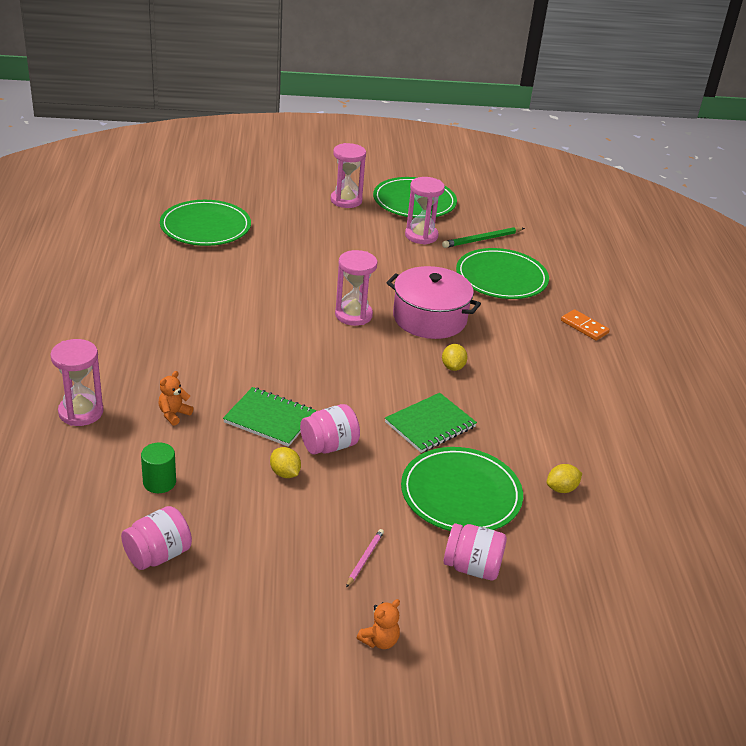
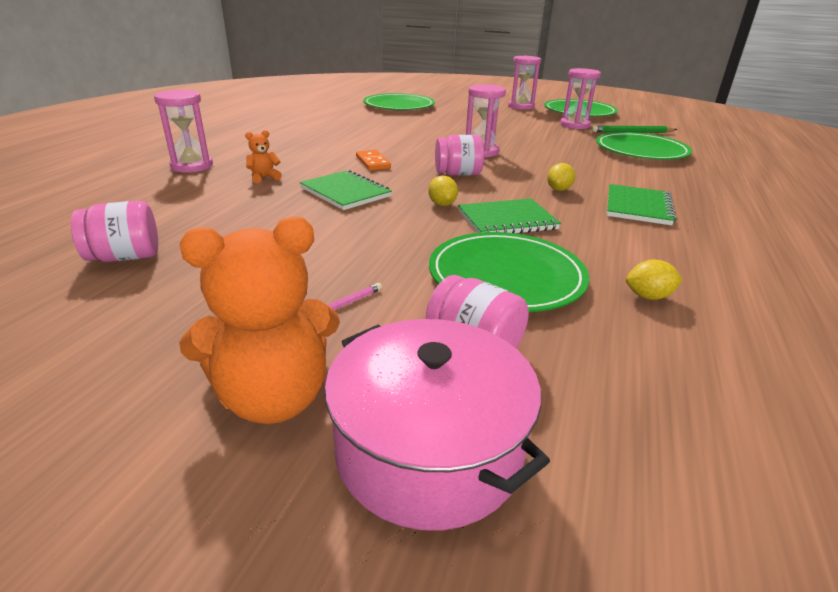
camera: 25 degrees right, 5 degrees down
green cylinder [141,443,176,493] -> none
yellow lemon [270,447,301,478] -> yellow lemon moved to [428,175,458,206]
pink jar [300,404,360,455] -> pink jar moved to [435,135,484,176]
orange teddy bear [357,599,400,649] -> orange teddy bear [179,216,340,424], size x2.18
pink pot [386,266,481,339] -> pink pot moved to [324,319,550,531]
orange domino [561,309,610,341] -> orange domino moved to [356,150,391,171]
none -> green notebook [607,184,676,225]

